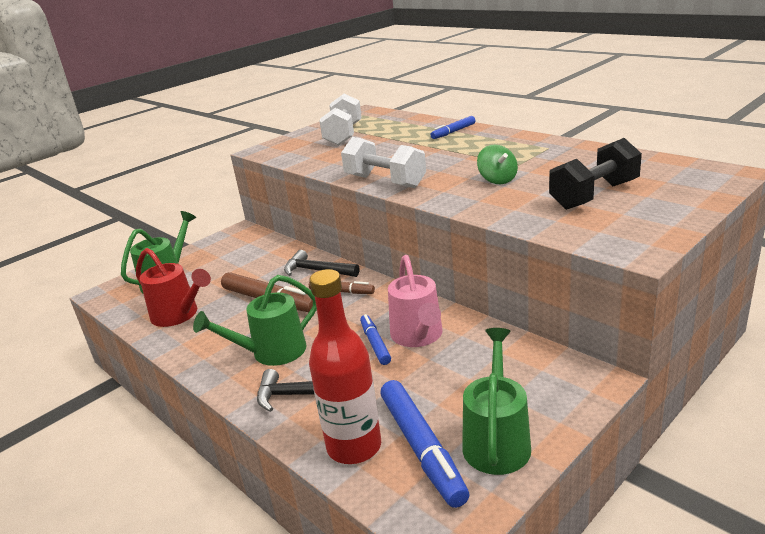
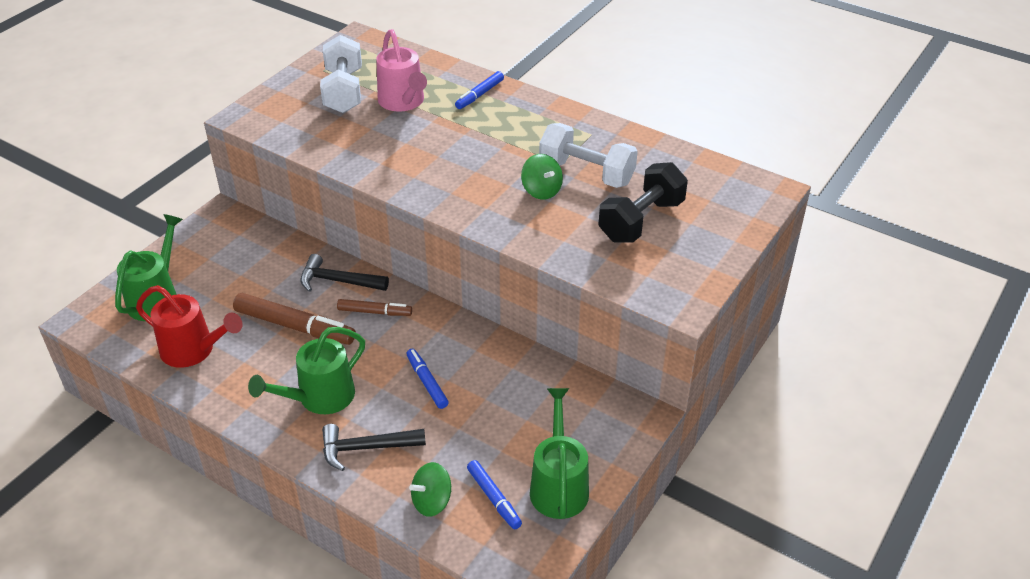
camera: 15 degrees left, 15 degrees up
red bottle [309,269,381,464] -> green spinning top [409,462,451,517]
white dumbbell [341,137,426,188] -> white dumbbell moved to [539,123,638,188]
blue marker [380,380,469,508] -> blue marker [467,460,522,530], size x0.58
pink watering can [388,255,443,347] -> pink watering can moved to [376,29,427,112]

